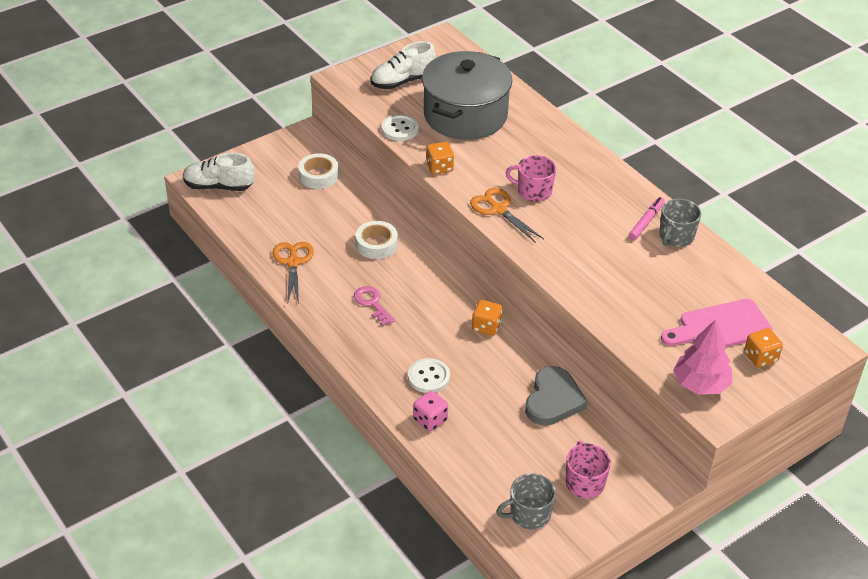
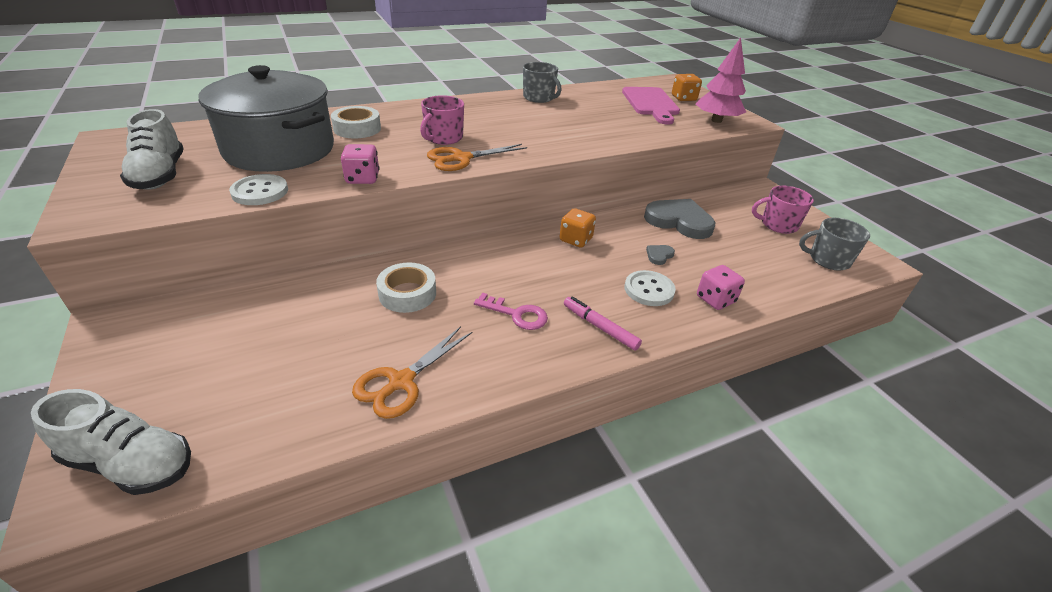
camera: 80 degrees left, 5 degrees down
white shoe [183,153,255,191] -> white shoe turned 90 degrees counterclockwise [31,389,191,495]
orange scissors [273,242,314,304] -> orange scissors turned 60 degrees counterclockwise [352,326,472,419]
white tape [298,153,339,189] -> white tape moved to [331,106,381,138]
pink key [354,286,395,326] -> pink key turned 135 degrees counterclockwise [474,293,548,330]
orange dice [426,142,454,175] -> pink dice [341,144,380,184]
grey mug [496,473,556,529] -> grey mug turned 105 degrees clockwise [799,218,870,271]
pink marker [629,197,665,240] -> pink marker moved to [564,296,642,350]
none -> grey heart [646,245,675,265]

